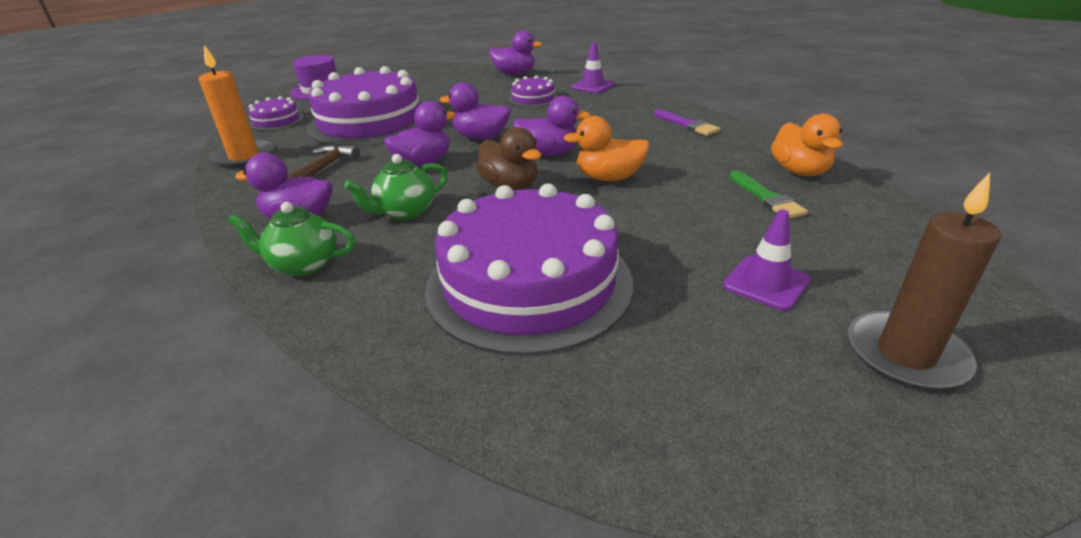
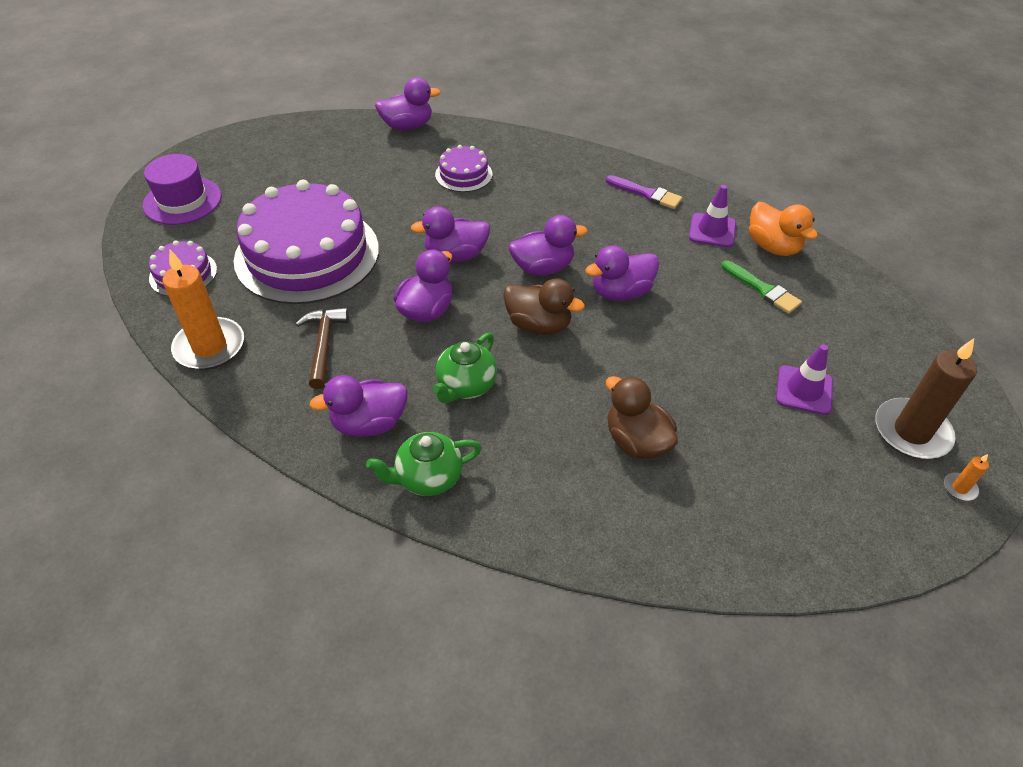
camera: 25 degrees left, 15 degrees up
purple cake [425,184,633,356] -> brown duck [606,376,678,459]
orange duck [563,116,649,181] -> purple duck [585,245,659,301]
purple traffic cone [571,43,615,93] -> purple traffic cone moved to [689,185,736,247]
none -> orange candle [944,454,989,501]

